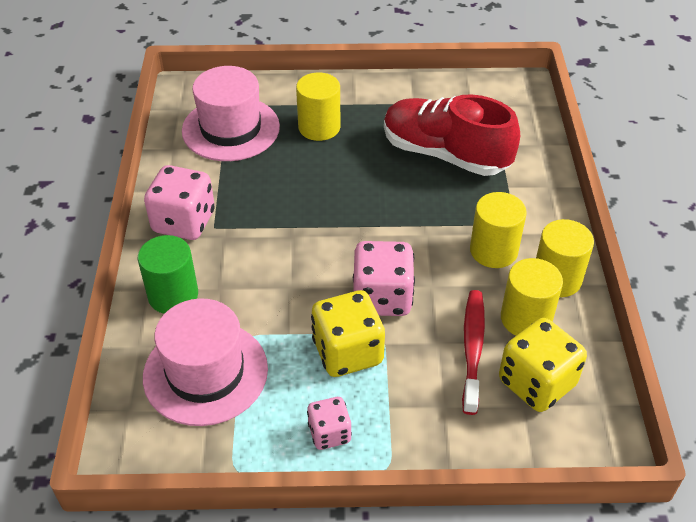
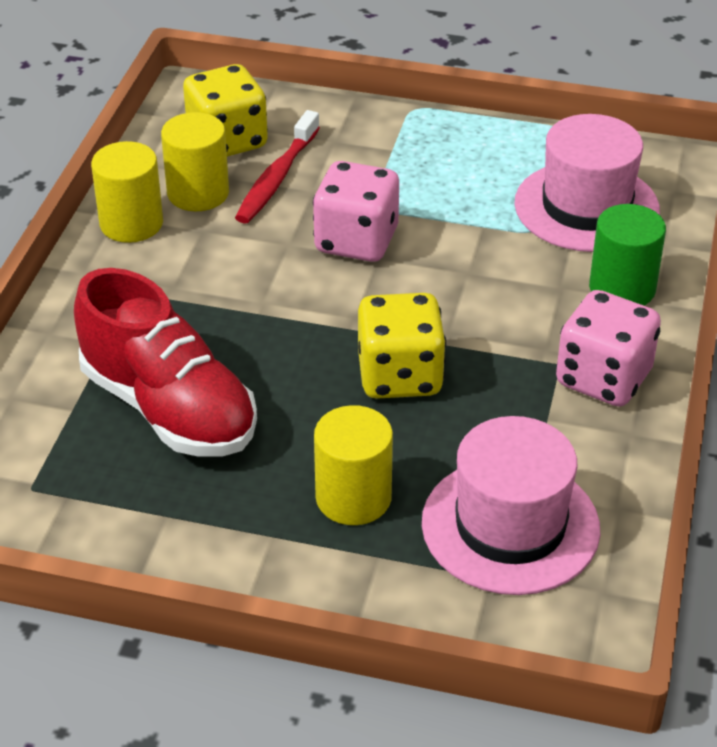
camera: 165 degrees left, 5 degrees down
pink dice [307,397,352,450] -> none
yellow dice [311,290,385,377] -> yellow dice moved to [358,293,446,399]
yellow cylinder [470,192,527,268] -> none

